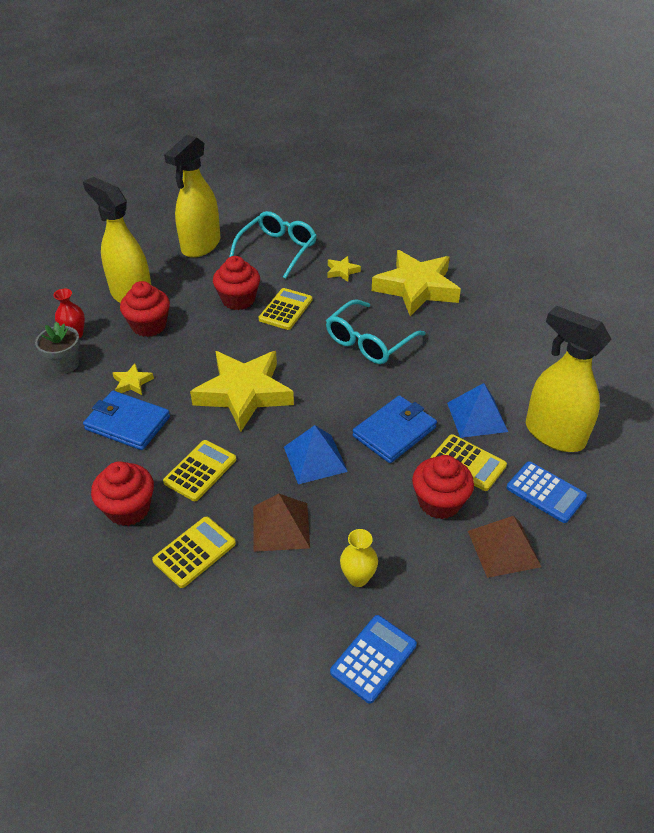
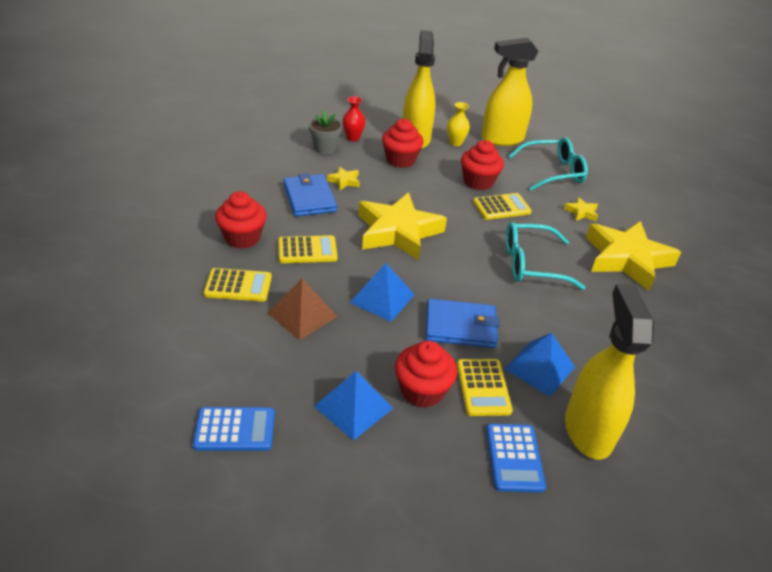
camera: 45 degrees right, 5 degrees down
yellow vase [340,529,378,587] -> yellow vase moved to [447,102,470,146]
brown pyramid [468,516,541,578] -> none
none -> blue pyramid [314,371,393,441]

